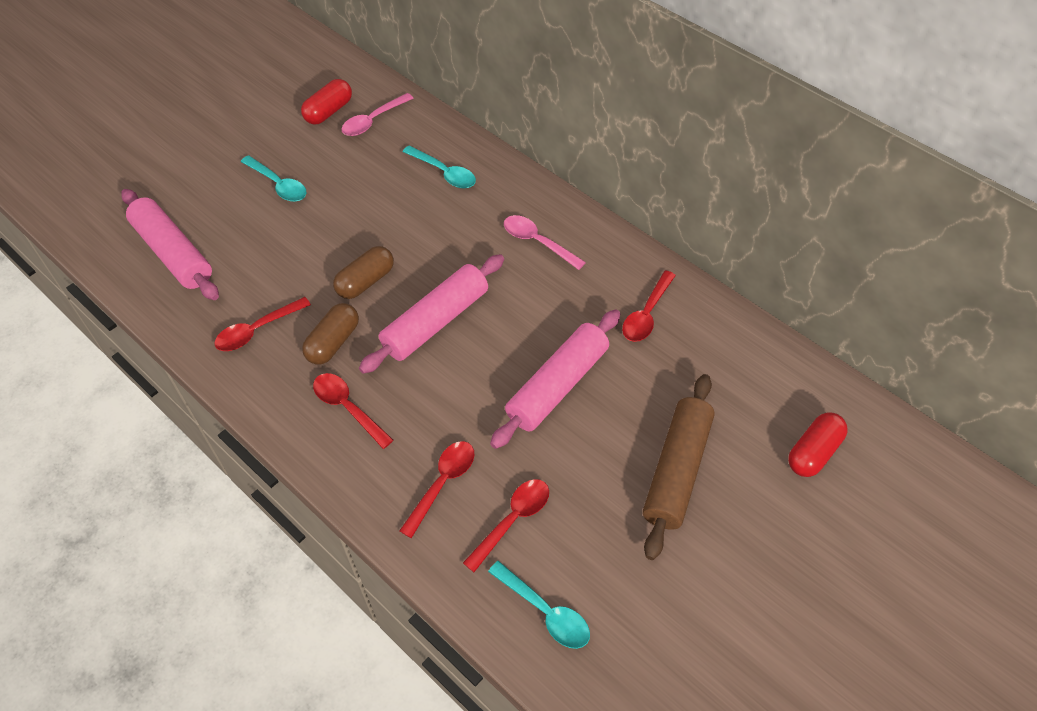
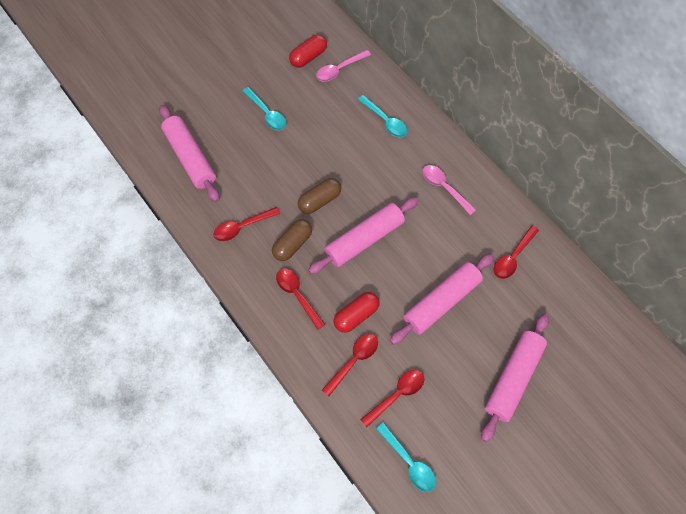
camera: 10 degrees right, 10 degrees up
brown rolling pin [643,374,715,560] -> pink rolling pin [481,314,549,442]
red capsule [788,412,848,477] -> red capsule moved to [334,292,380,333]

